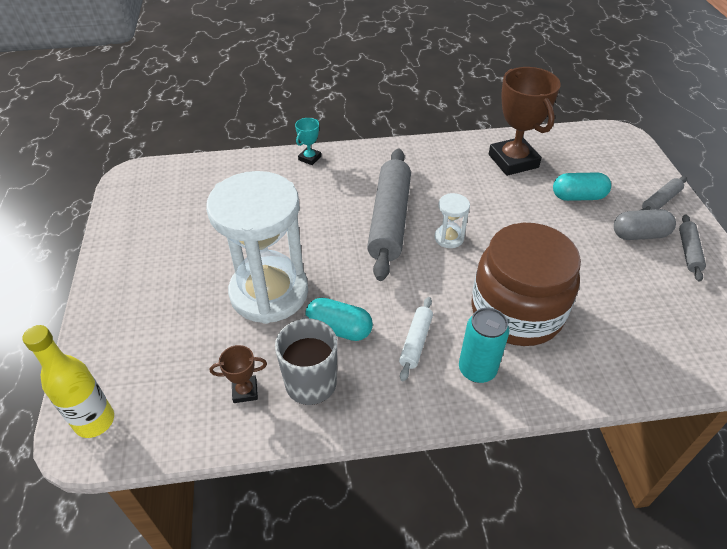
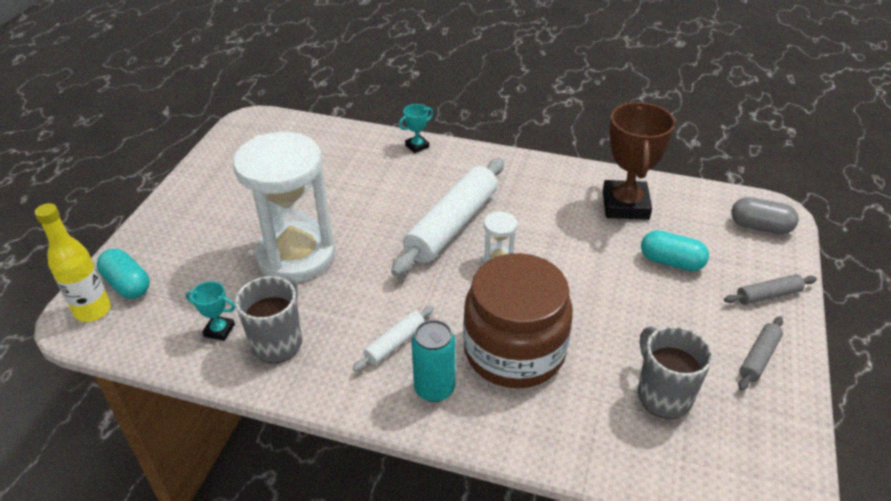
camera: 25 degrees right, 5 degrees down
brown trophy [210,345,267,403] -> turquoise trophy [186,281,235,341]
turquoise capsule [305,298,373,341] -> turquoise capsule moved to [97,249,150,299]
grey rolling pin [367,149,411,281] -> white rolling pin [391,158,504,276]
grey capsule [614,209,676,240] -> grey capsule moved to [731,197,799,234]
none -> grey mug [638,326,713,419]

